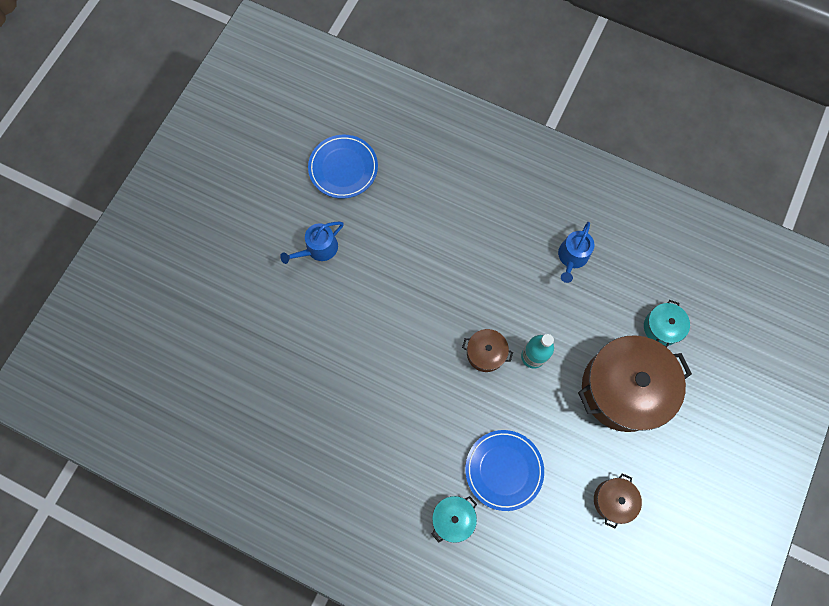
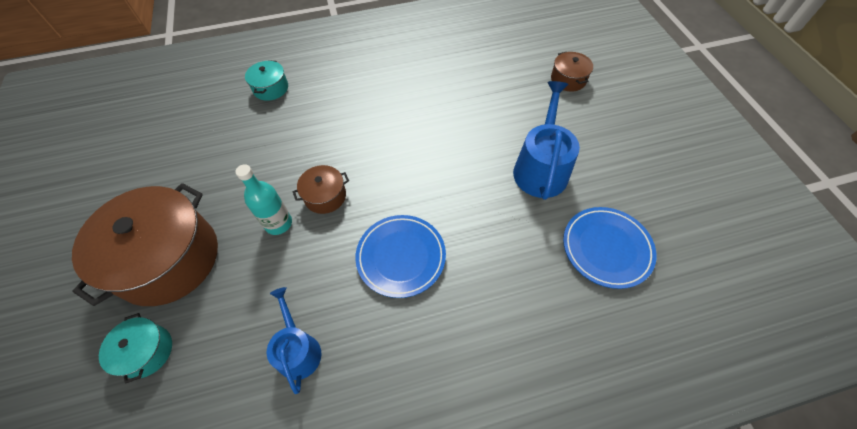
camera: 140 degrees right, 15 degrees down
blue watering can [280,222,344,264] -> blue watering can [513,81,580,200], size x1.58
blue plate [465,430,544,511] -> blue plate moved to [355,215,446,298]
brown pot [594,473,642,528] -> brown pot moved to [551,52,593,92]

